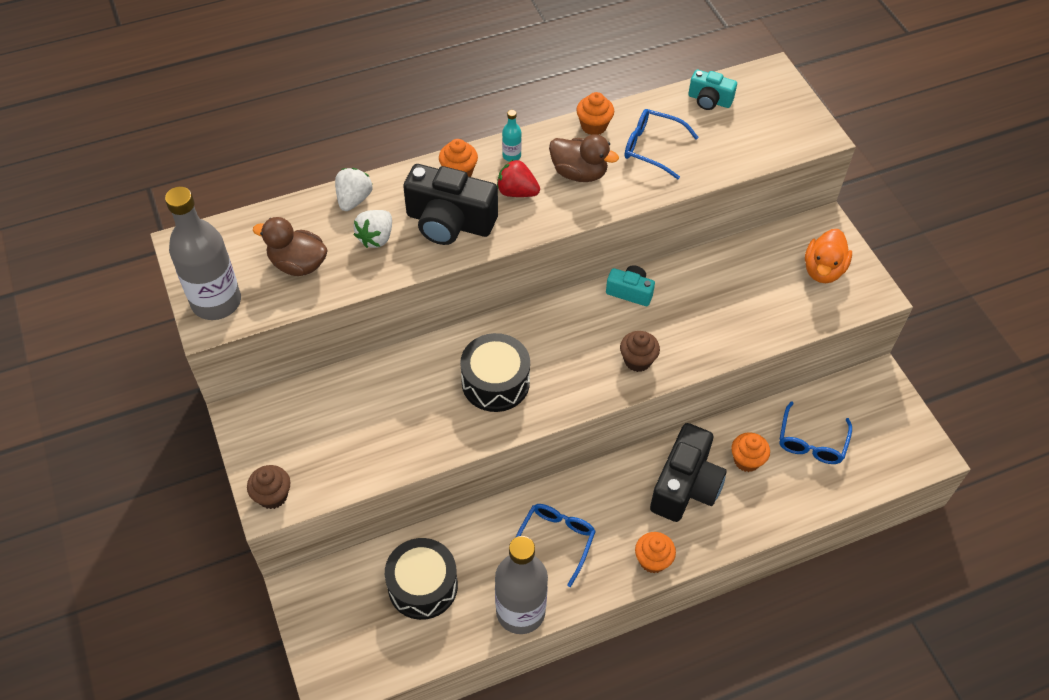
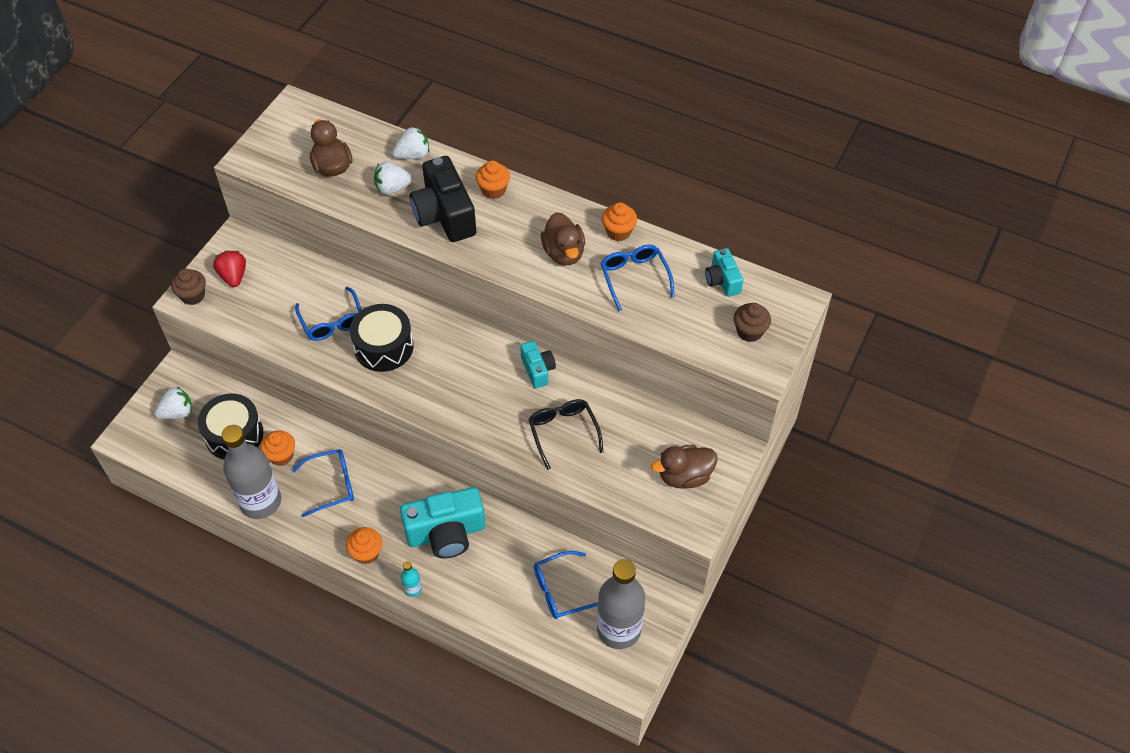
camera: 50 degrees right, 0 degrees up
grey bottle [165,187,241,320] -> grey bottle moved to [597,559,645,649]
red strawberry [497,159,540,197] -> red strawberry moved to [213,251,246,287]
turquoise bottle [502,110,522,161] -> turquoise bottle moved to [401,561,422,597]
brown cupcake [620,331,660,372] -> brown cupcake moved to [734,303,771,342]
black camera [650,423,727,522] -> turquoise camera [400,487,485,559]
orange cupcake [731,432,770,472] -> orange cupcake moved to [260,430,295,466]
orange duck [805,229,852,283] -> brown duck [651,445,718,489]
none -> white strawberry [154,386,192,419]
none -> blue glasses [295,287,361,341]
none -> black glasses [528,399,604,470]

